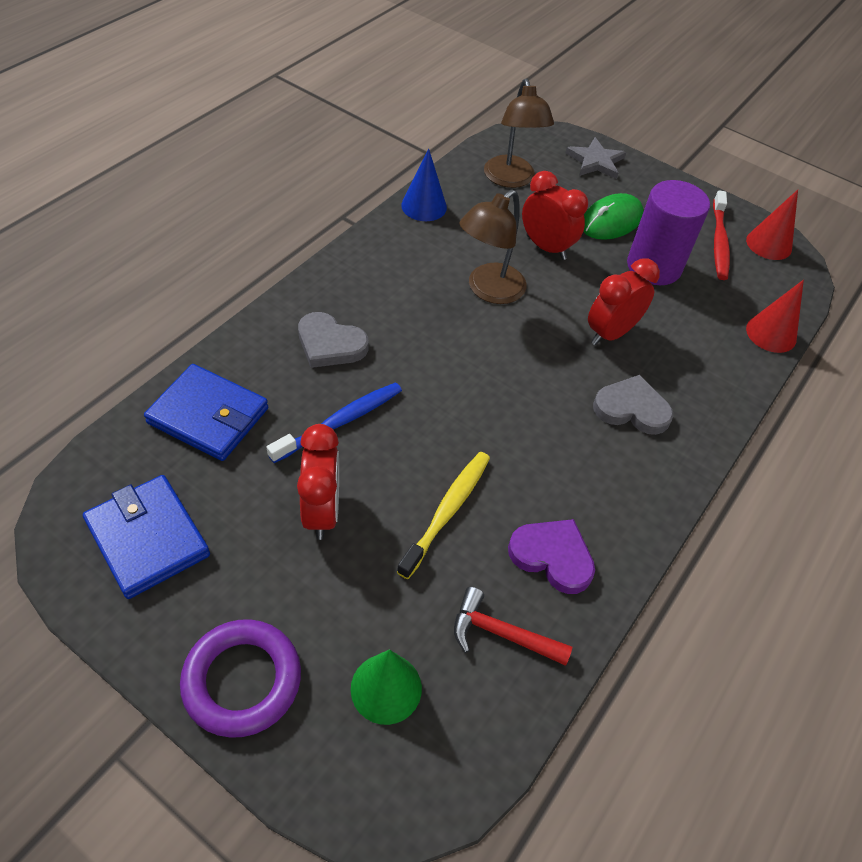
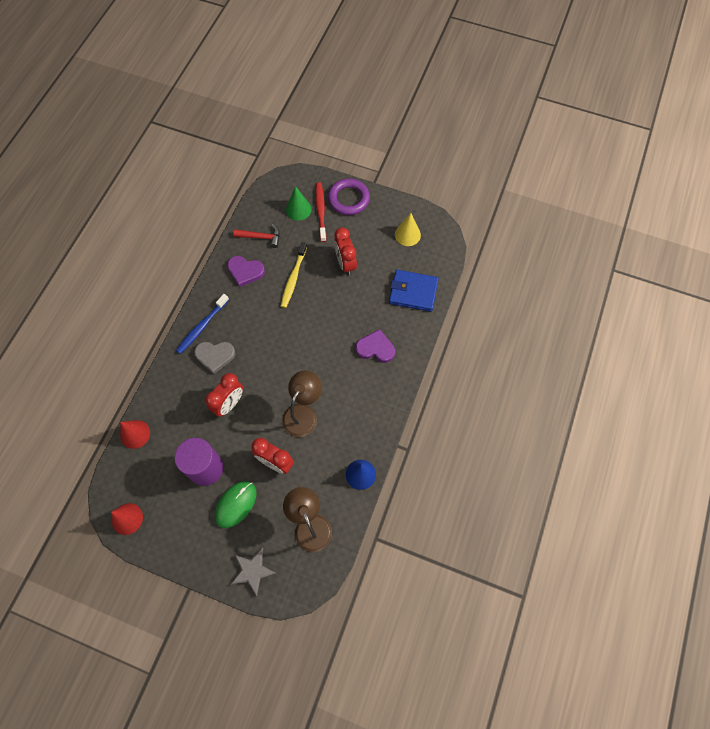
camera: 170 degrees right, 15 degrees up
blue wallet [83,475,210,599] -> yellow cone [395,213,421,246]
blue toothbrush [266,382,402,463] -> blue toothbrush moved to [176,294,229,354]
grey heart [298,312,369,368] -> purple heart [356,329,395,363]
red toothbrush [713,190,730,280] -> red toothbrush moved to [315,182,327,242]

